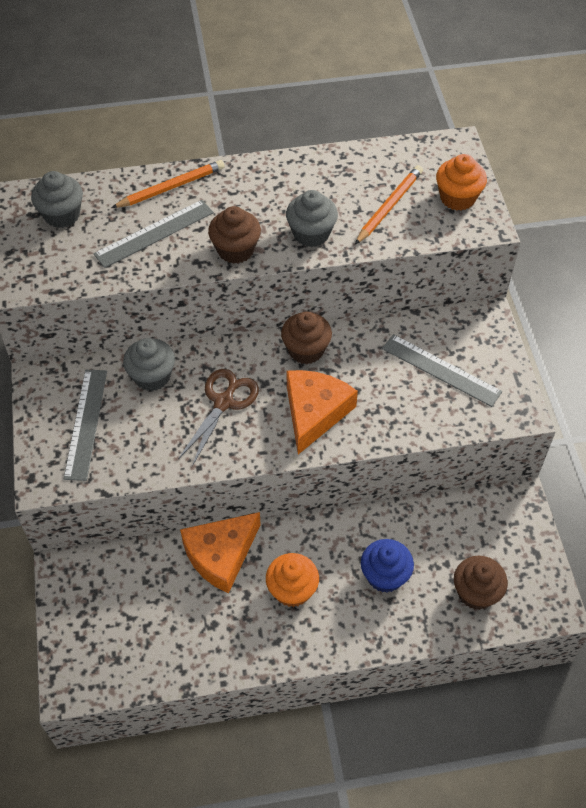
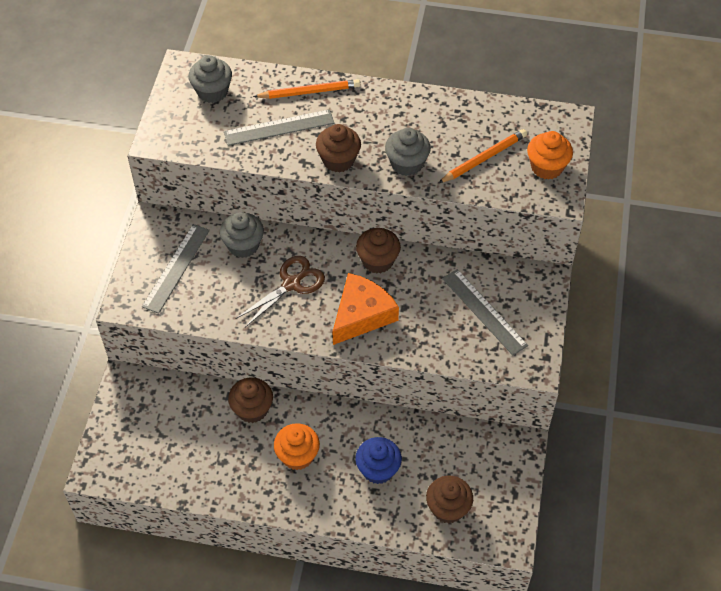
camera: 20 degrees right, 0 degrees up
orange cheese [180,512,261,594] -> brown cupcake [228,377,273,423]

